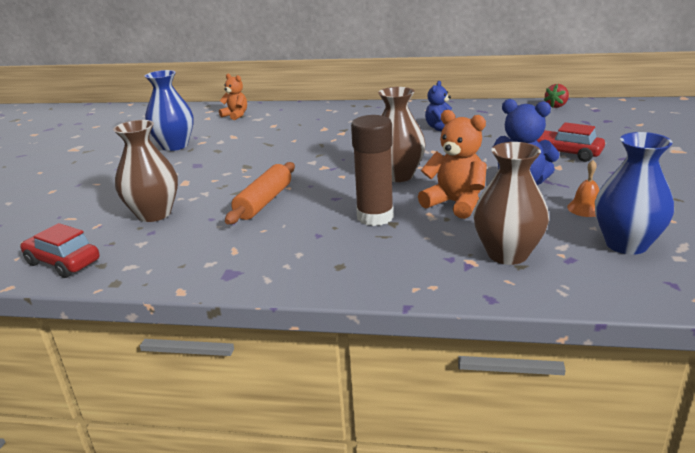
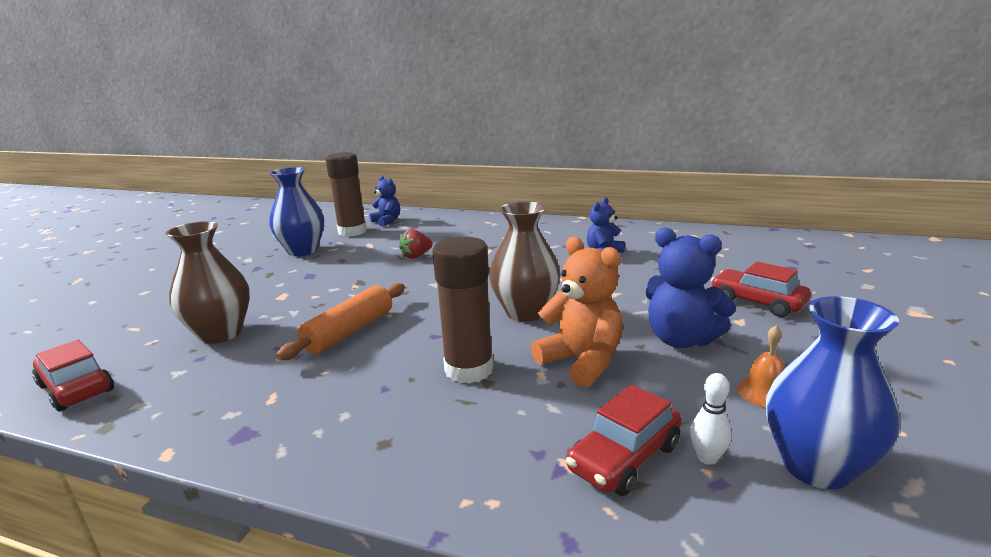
camera: 10 degrees right, 5 degrees down
orange teddy bear [219,74,247,120] -> blue teddy bear [369,176,400,227]
brown vase [473,142,549,265] -> red car [566,385,681,496]
red strawberry [544,84,569,108] -> red strawberry moved to [399,229,433,259]
none -> brown glue stick [325,152,367,237]
none -> white bowling pin [690,373,732,465]

